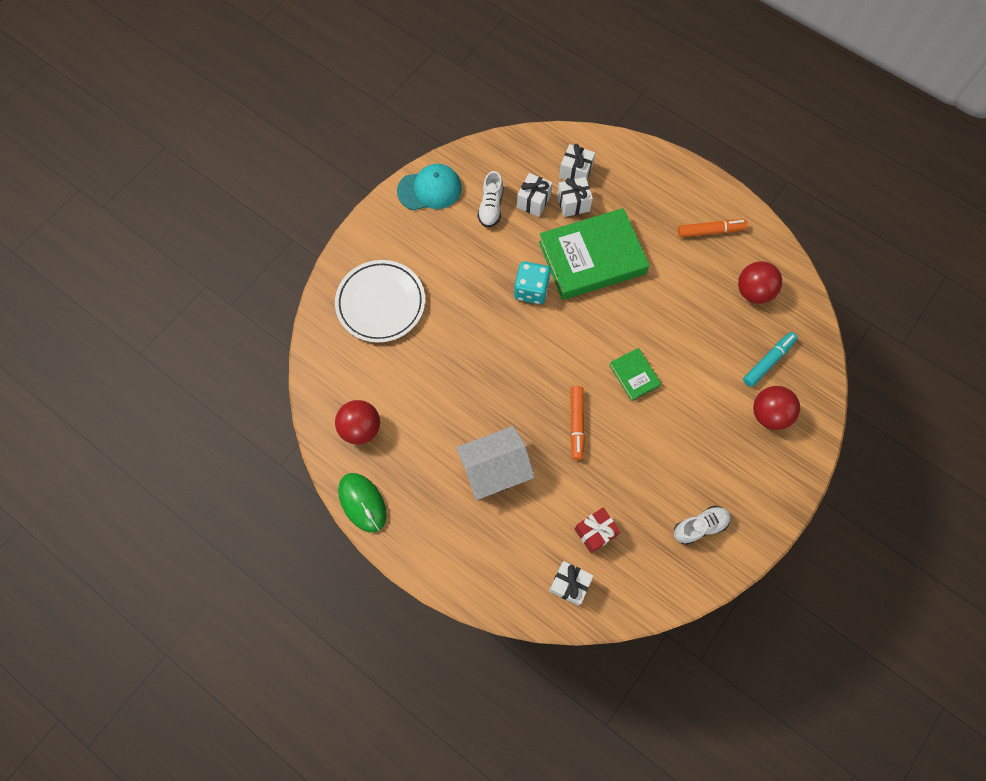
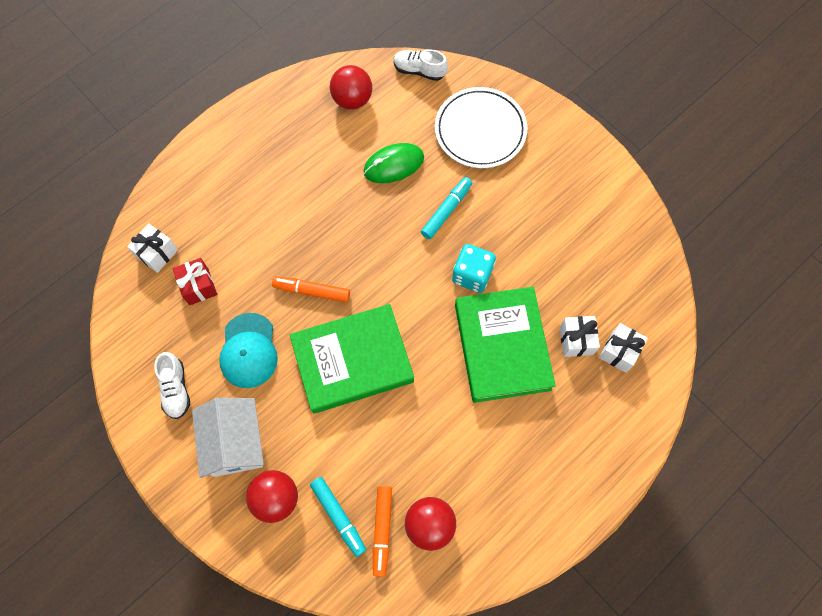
camera: 100 degrees right, 0 degrees up
green mouse [338,473,387,533] -> green mouse moved to [363,143,424,183]
turquoise cap [397,164,462,210] -> turquoise cap moved to [219,313,278,388]
white house [456,426,535,500] -> white house moved to [192,398,264,478]
white shoe [477,171,503,228] -> white shoe moved to [393,50,448,81]
white gift [517,173,552,217] -> none
green book [609,348,661,401] -> green book [290,304,414,414], size x2.18
orange marker [678,219,748,237] -> orange marker moved to [373,486,392,577]
none -> turquoise marker [421,177,472,239]

